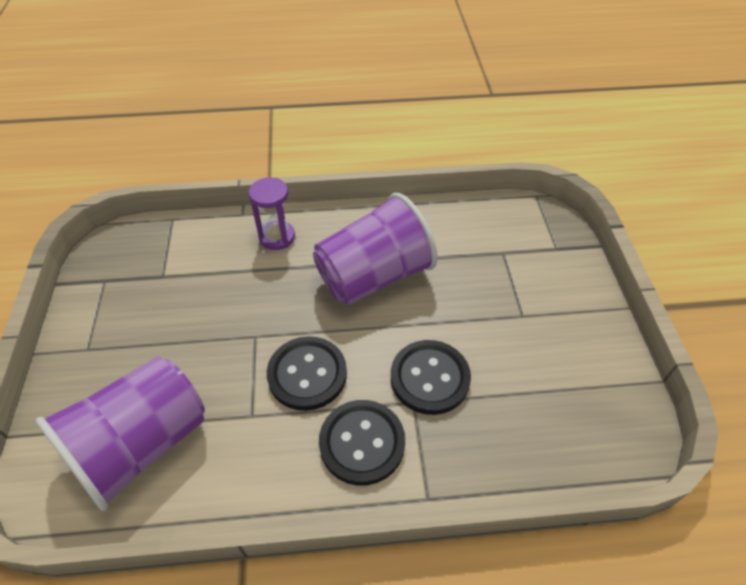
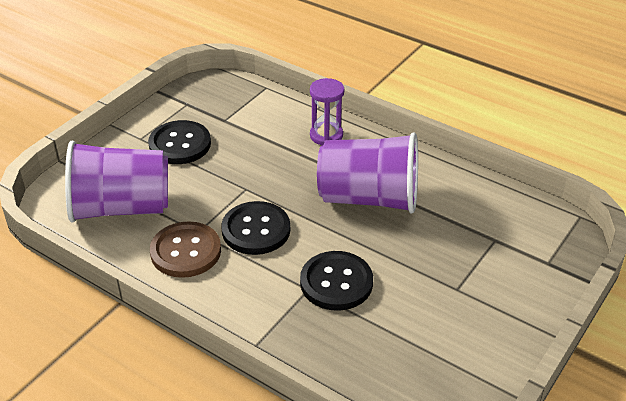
camera: 40 degrees right, 10 degrees down
black button [319,400,405,486] -> black button moved to [148,120,211,164]
none -> brown button [150,221,221,278]

